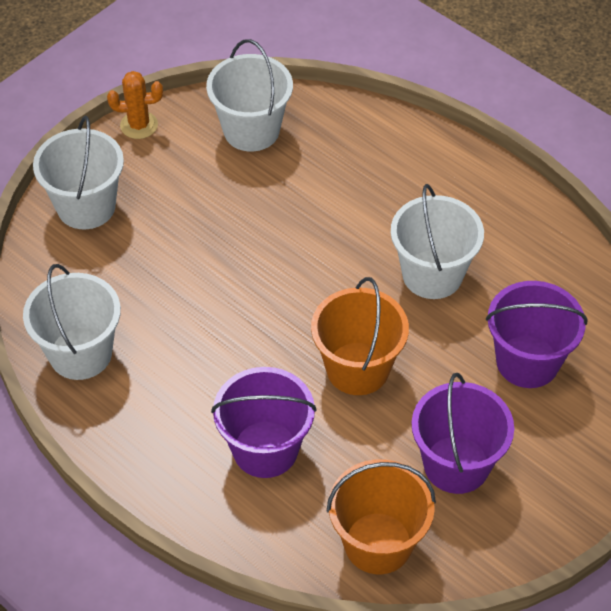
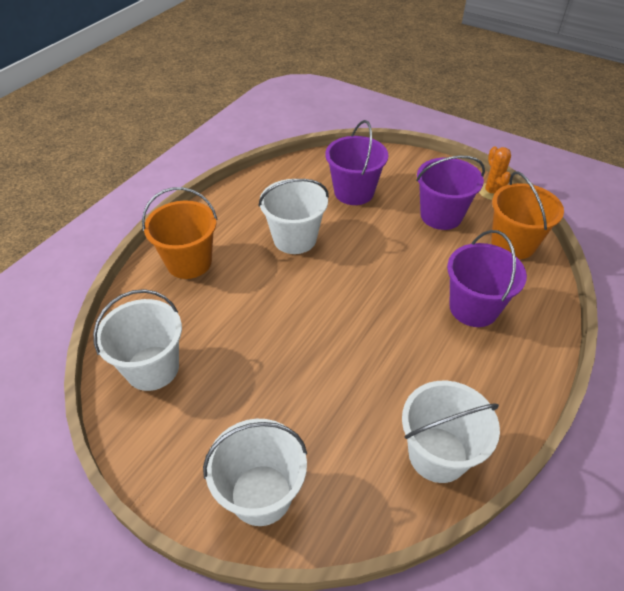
camera: 100 degrees left, 5 degrees down
orange cactus [107,71,163,139] -> orange cactus moved to [479,146,511,200]
orange bucket [311,277,409,395] -> orange bucket moved to [142,187,218,279]

